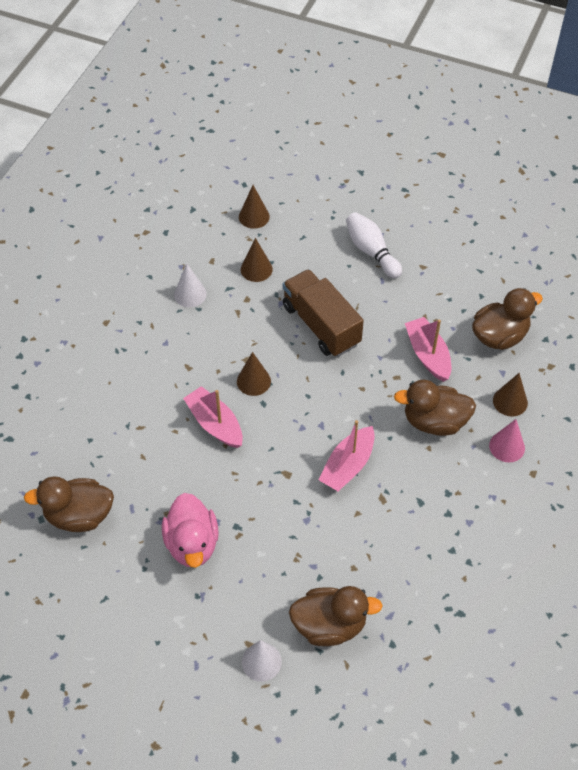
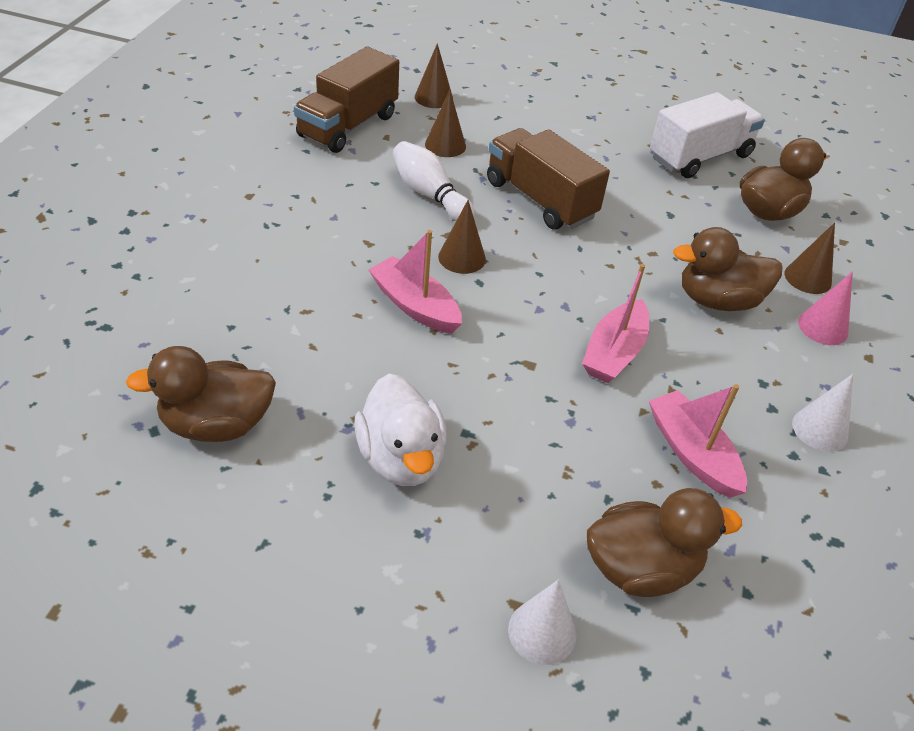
camera: 10 degrees left, 10 degrees down
pink duck [162,493,219,568] -> white duck [354,374,447,486]
white cone [174,263,207,307] -> white cone moved to [792,374,853,452]
white bowling pin [346,212,402,278] -> white bowling pin moved to [393,141,475,221]
pink boat [405,317,451,382] -> pink boat moved to [649,384,747,498]
none -> brown truck [294,47,399,153]
none -> white truck [650,92,765,178]

